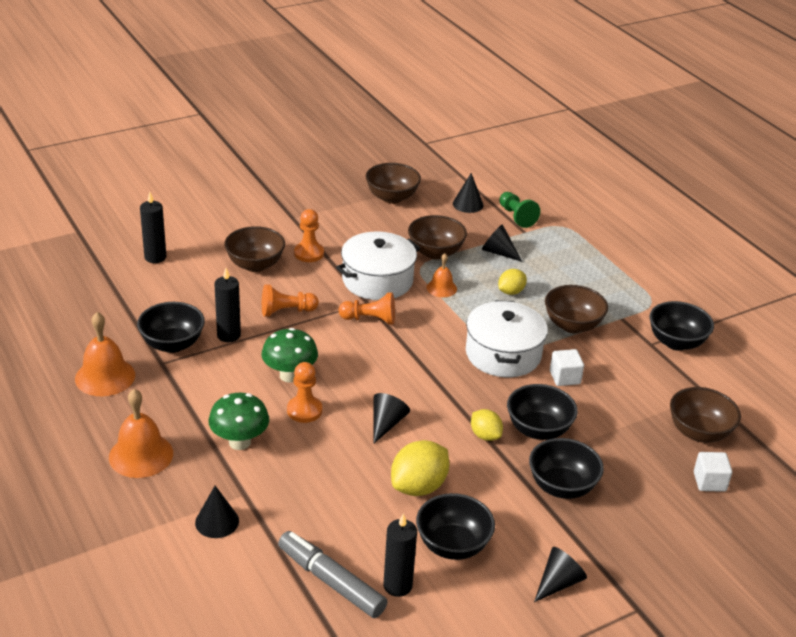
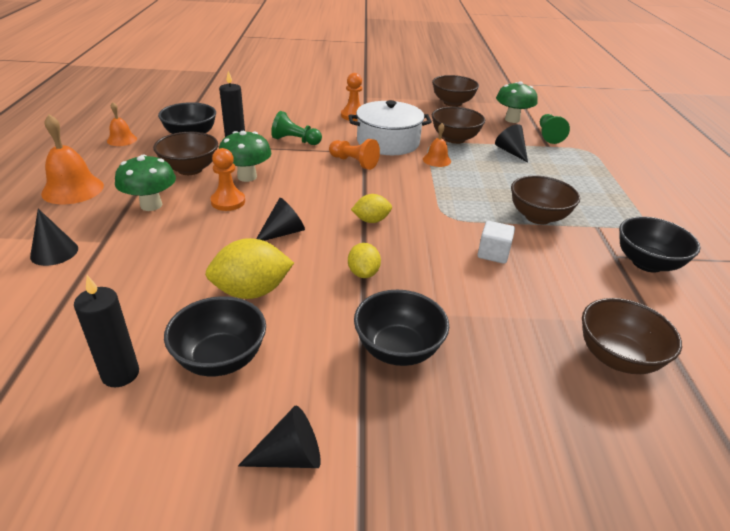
camera: 30 degrees right, 0 degrees up
orange bell [75,312,135,396] -> orange bell [107,102,137,146], size x0.58
black candle [140,192,166,263] -> none
brown bowl [224,226,285,272] -> brown bowl moved to [153,132,218,175]
orange pawn [262,284,319,317] -> green pawn [271,111,322,145]
grey marker [278,531,387,618] -> none
black cone [453,173,484,213] -> green mushroom [496,81,538,123]
white pot [466,300,548,377] -> none
yellow lemon [498,269,527,295] -> yellow lemon moved to [351,194,392,223]
black bowl [507,384,578,440] -> none
white cube [694,452,732,492] -> none

